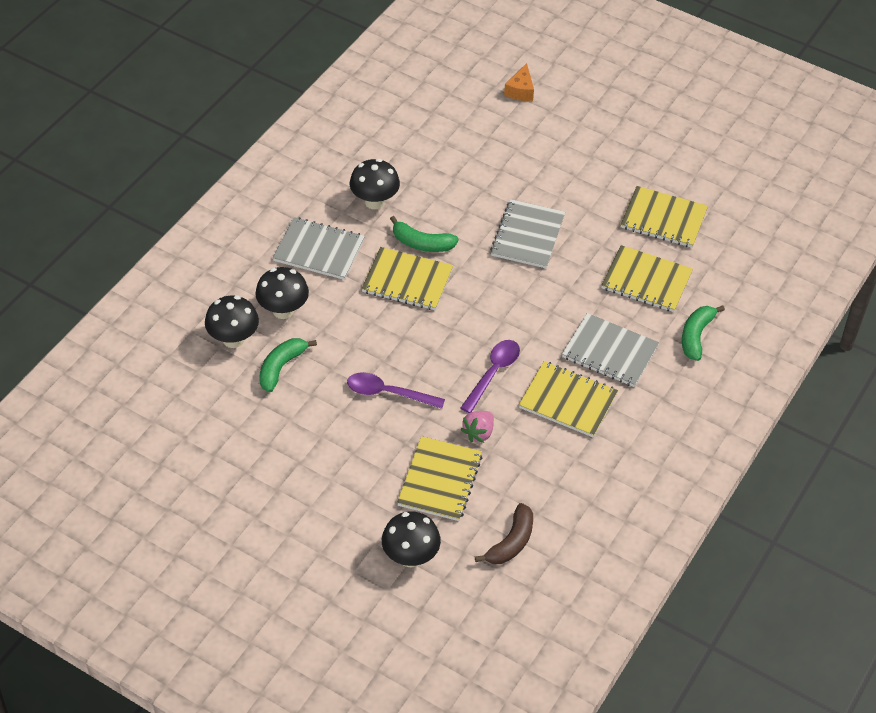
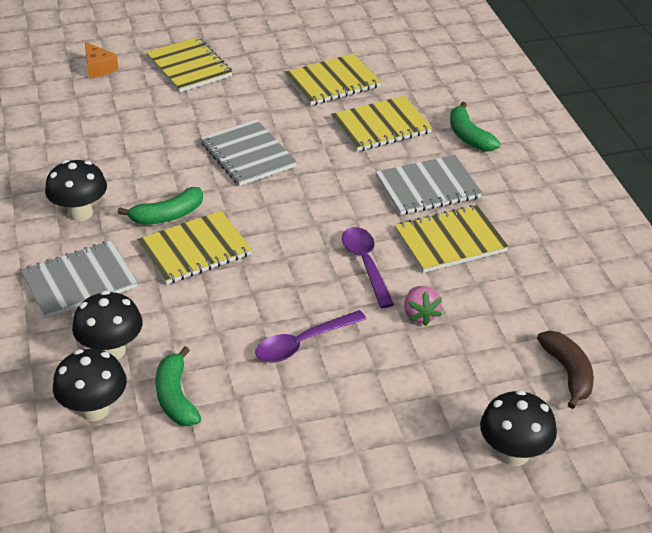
camera: 45 degrees left, 10 degrees down
yellow notebook [397,436,482,521] -> yellow notebook moved to [146,37,232,92]

